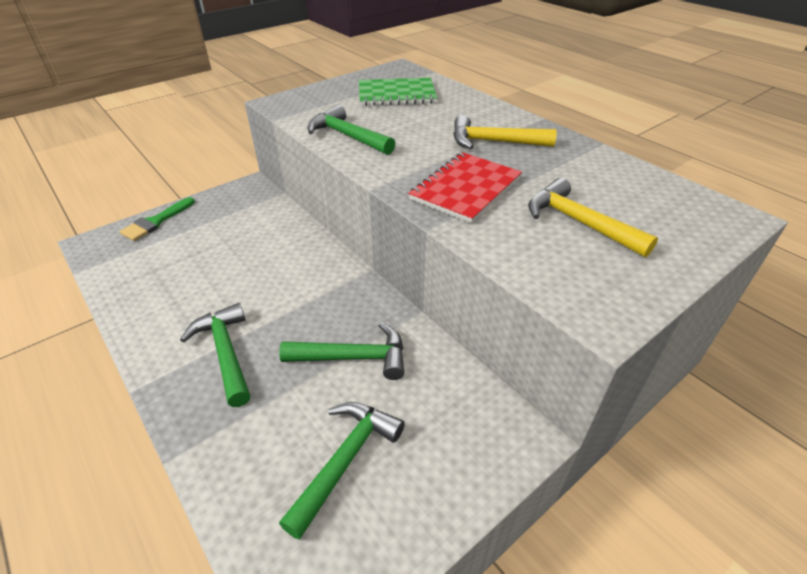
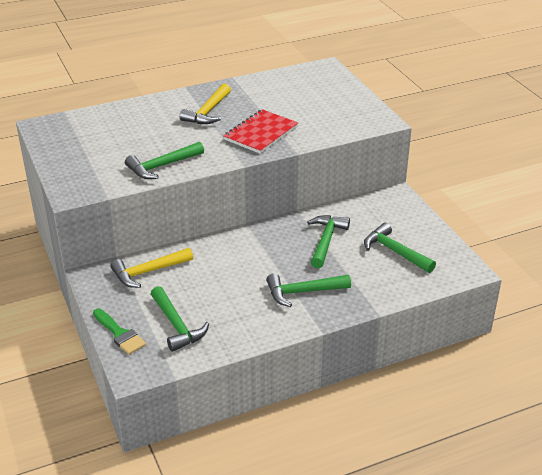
camera: 75 degrees left, 5 degrees down
green notebook [359,78,437,106] -> none
red notebook [408,152,522,223] -> red notebook turned 75 degrees clockwise [224,109,298,154]
yellow hammer [528,178,658,257] -> yellow hammer moved to [110,248,193,288]
none -> green hammer [151,286,209,352]

